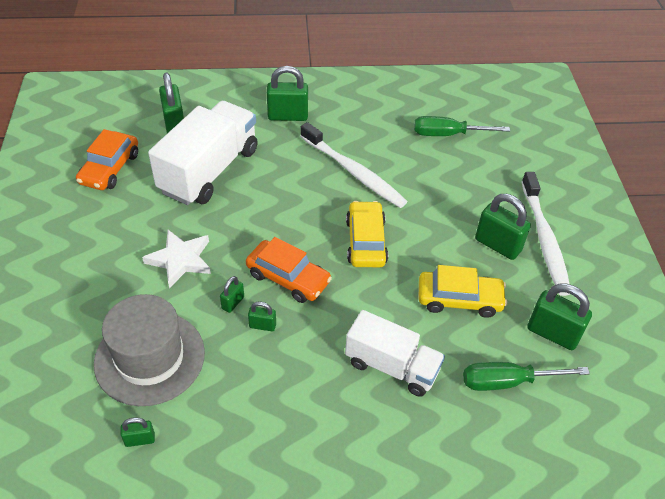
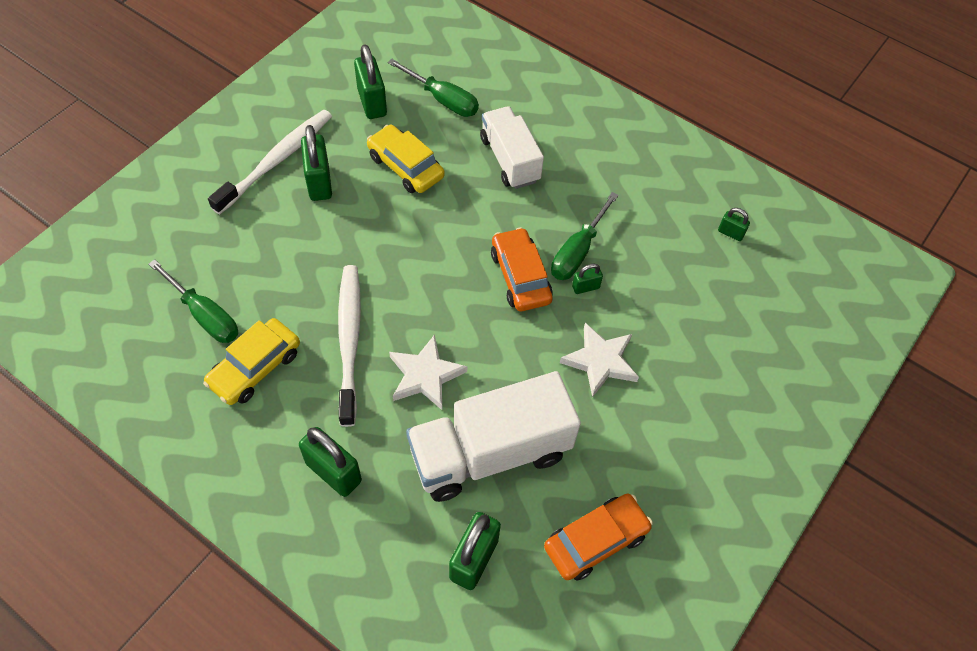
camera: 140 degrees left, 10 degrees up
grey hat [94,294,205,406] -> none
green padlock [248,302,276,331] -> green screwdriver [551,192,619,280]
yellow car [346,201,388,267] -> yellow car moved to [203,318,300,405]
none -> white star [389,334,467,410]

